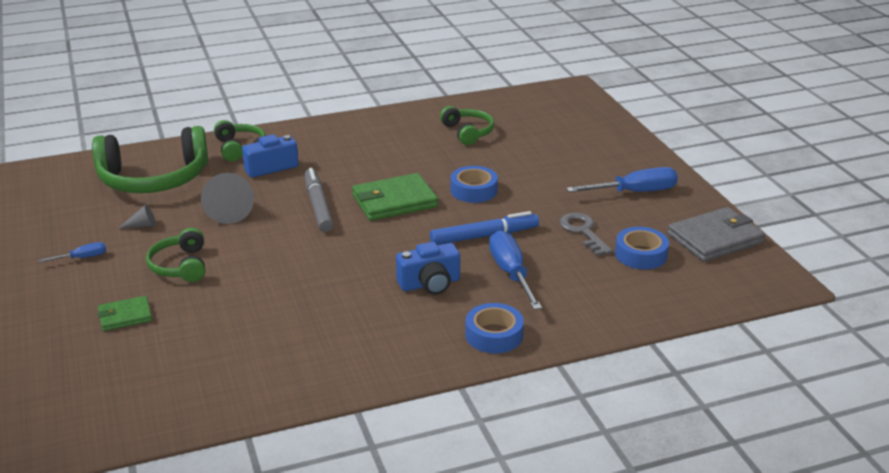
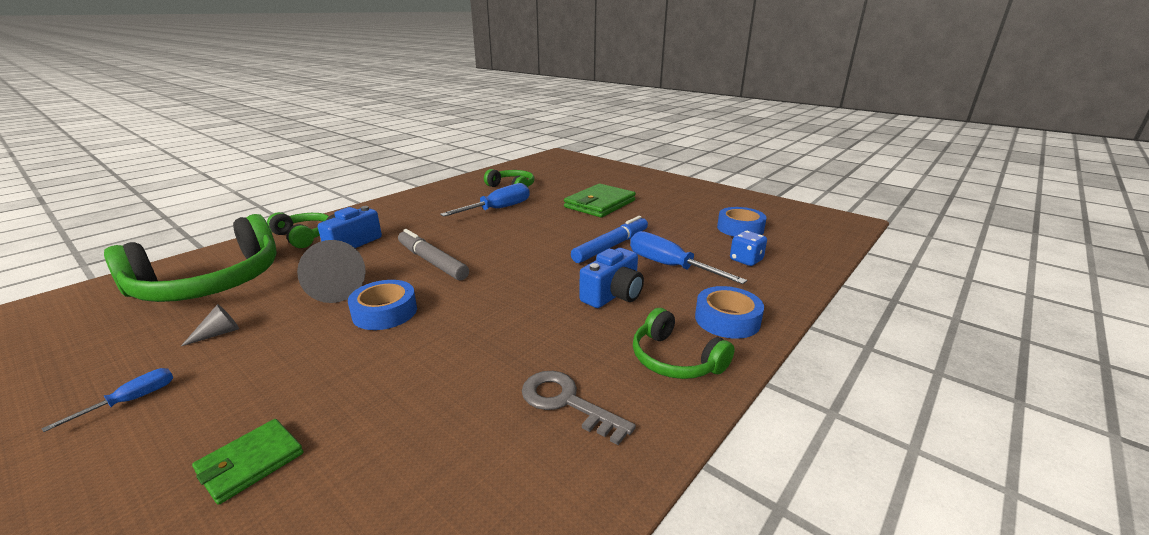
camera: 30 degrees left, 5 degrees down
green headphones [146,228,205,282] -> green headphones moved to [633,308,735,379]
green wallet [352,173,438,221] -> green wallet moved to [564,184,636,217]
blue tape [451,166,498,203] -> blue tape moved to [348,280,417,330]
grey key [559,213,613,256] -> grey key moved to [522,371,636,445]
blue screwdriver [566,167,678,192] -> blue screwdriver moved to [440,183,530,217]
grey wallet [667,207,765,262] -> none
none -> blue dice [730,231,767,266]

